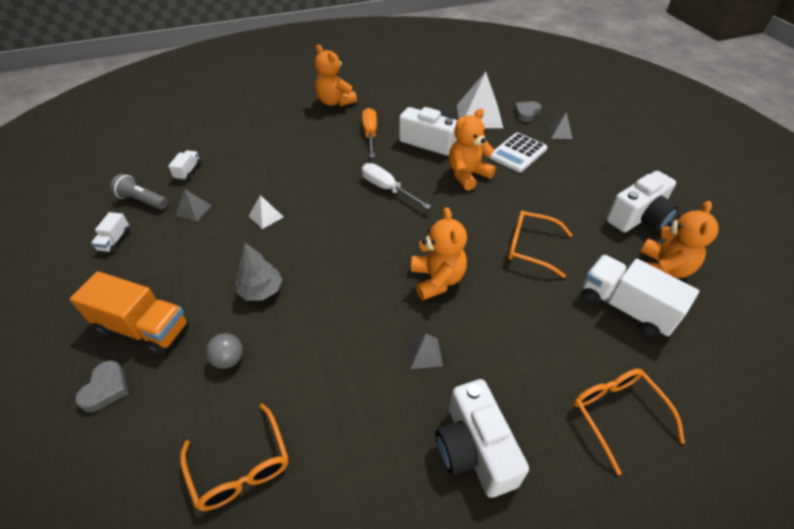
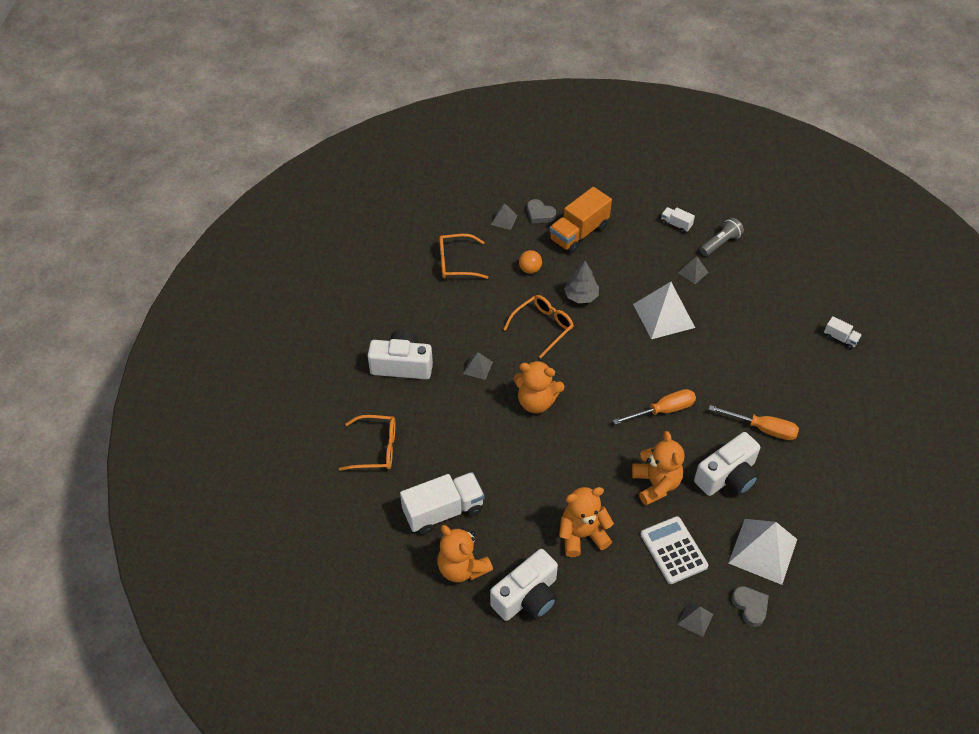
camera: 115 degrees right, 5 degrees up
white truck [168,150,201,180] -> white truck moved to [824,316,862,349]
grey ball [206,333,243,369] -> orange ball [519,250,542,274]
white pyramid [249,195,283,229] -> white pyramid [633,282,695,339], size x2.08
orange teddy bear [315,45,357,106] -> orange teddy bear moved to [559,487,614,557]
white screwdriver [362,163,431,209] -> orange screwdriver [613,389,696,425]
orange glasses [508,210,573,278] -> orange glasses moved to [503,295,574,358]
white camera [606,171,679,232] -> white camera turned 120 degrees counterclockwise [490,549,558,621]
none -> grey pyramid [491,203,518,230]

